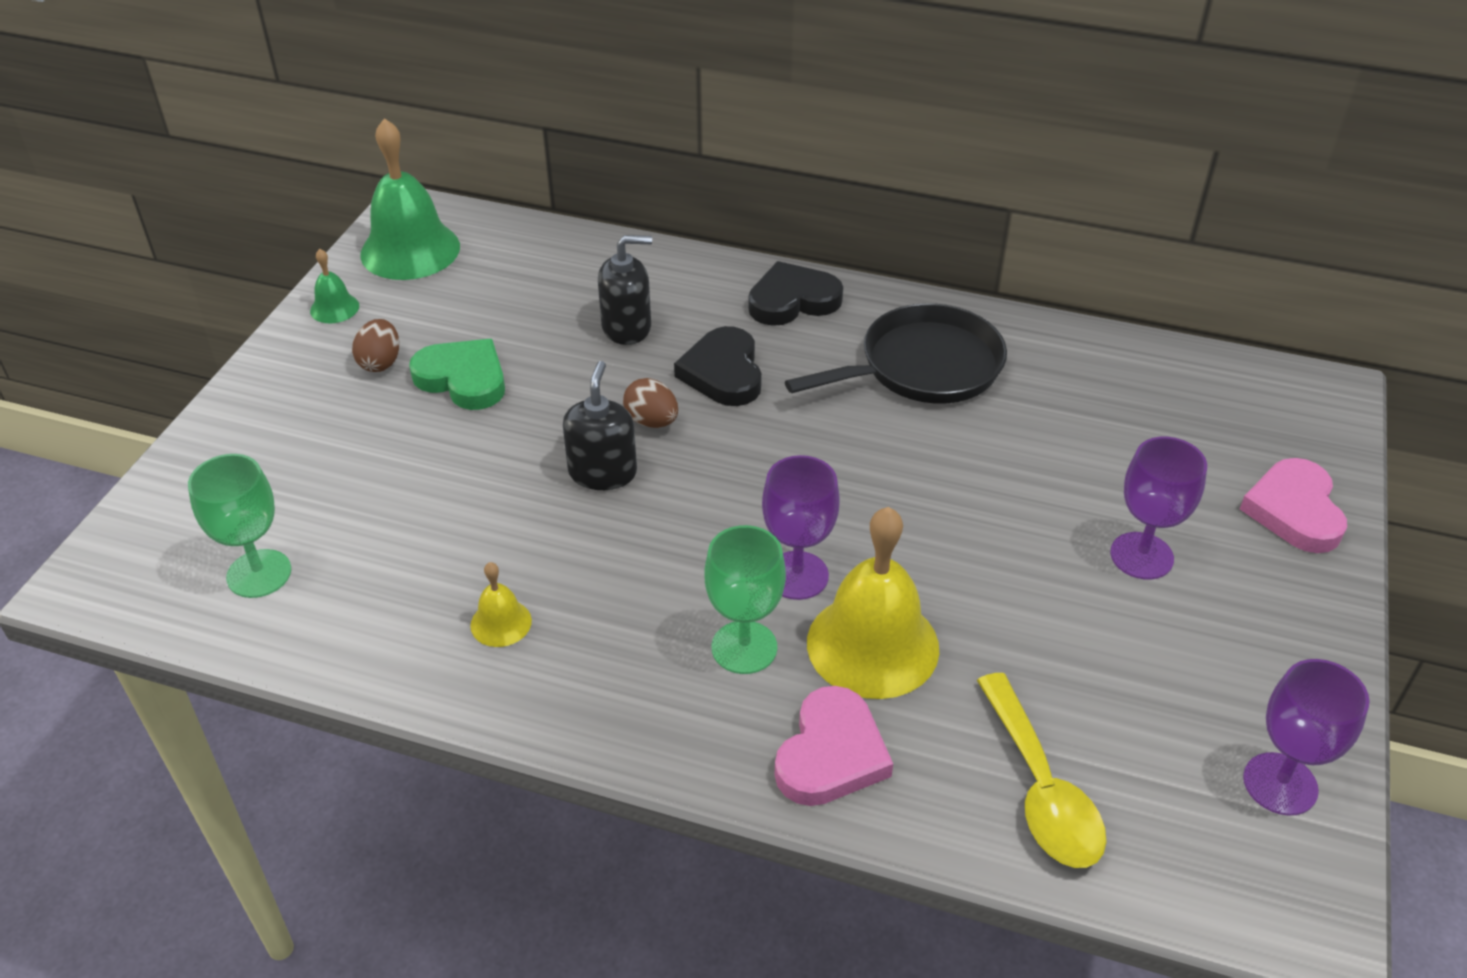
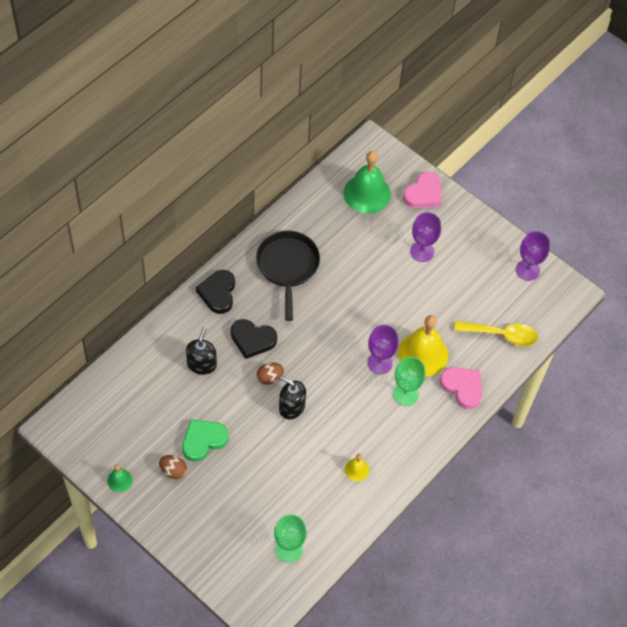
camera: 70 degrees left, 15 degrees up
green bell [360,118,460,280] -> green bell moved to [344,151,391,214]
pink heart [1240,458,1347,553] -> pink heart turned 75 degrees counterclockwise [403,172,441,208]

